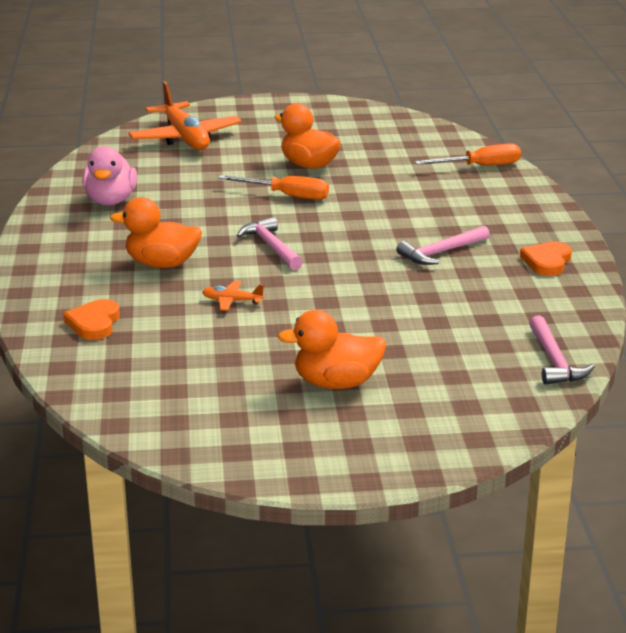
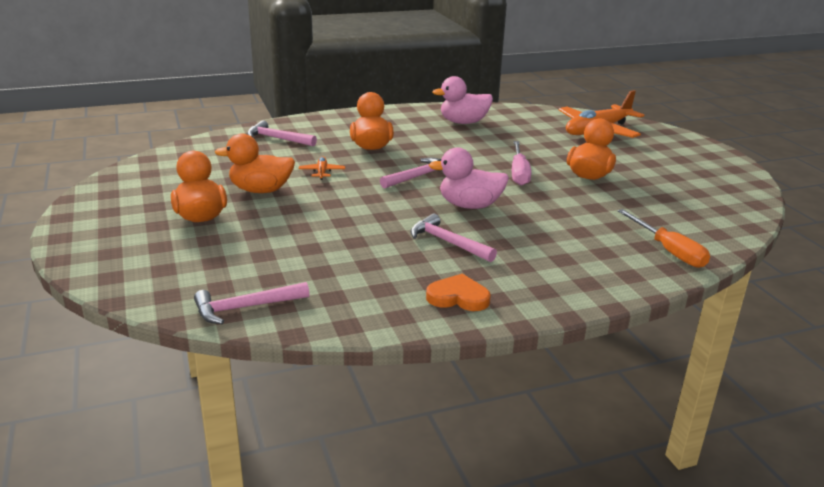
camera: 75 degrees right, 0 degrees up
orange heart [63,299,120,340] -> pink hammer [247,120,317,146]
orange screwdriver [219,175,329,200] -> pink screwdriver [512,141,531,186]
none -> orange duck [215,134,295,193]
none -> pink duck [429,147,509,209]

